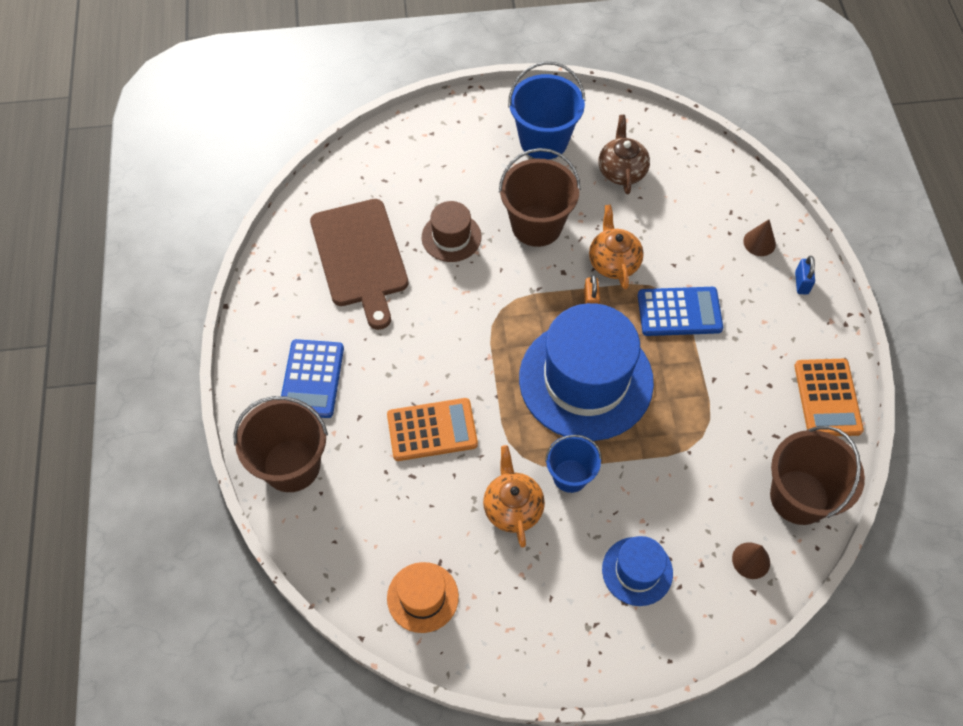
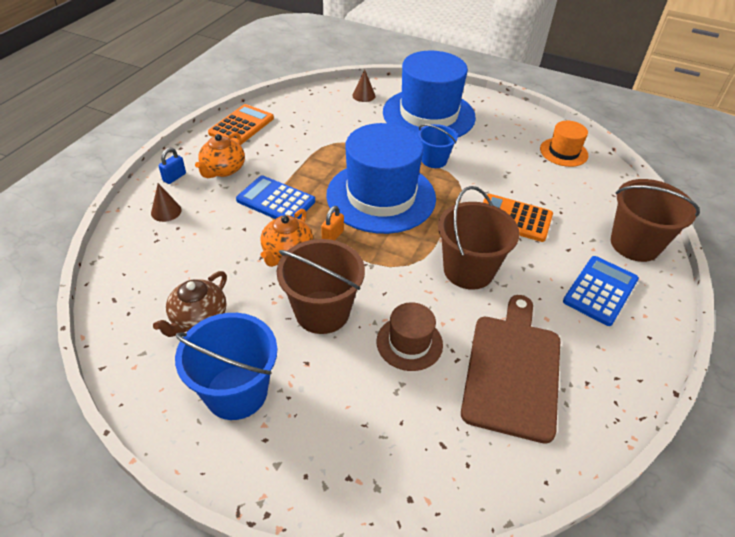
camera: 150 degrees left, 15 degrees down
orange teapot [483,445,545,548] -> orange teapot moved to [195,132,245,178]
blue hat [602,536,673,606] -> blue hat [383,51,476,137], size x2.08
brown bucket [770,426,865,525] -> brown bucket moved to [438,186,520,290]

